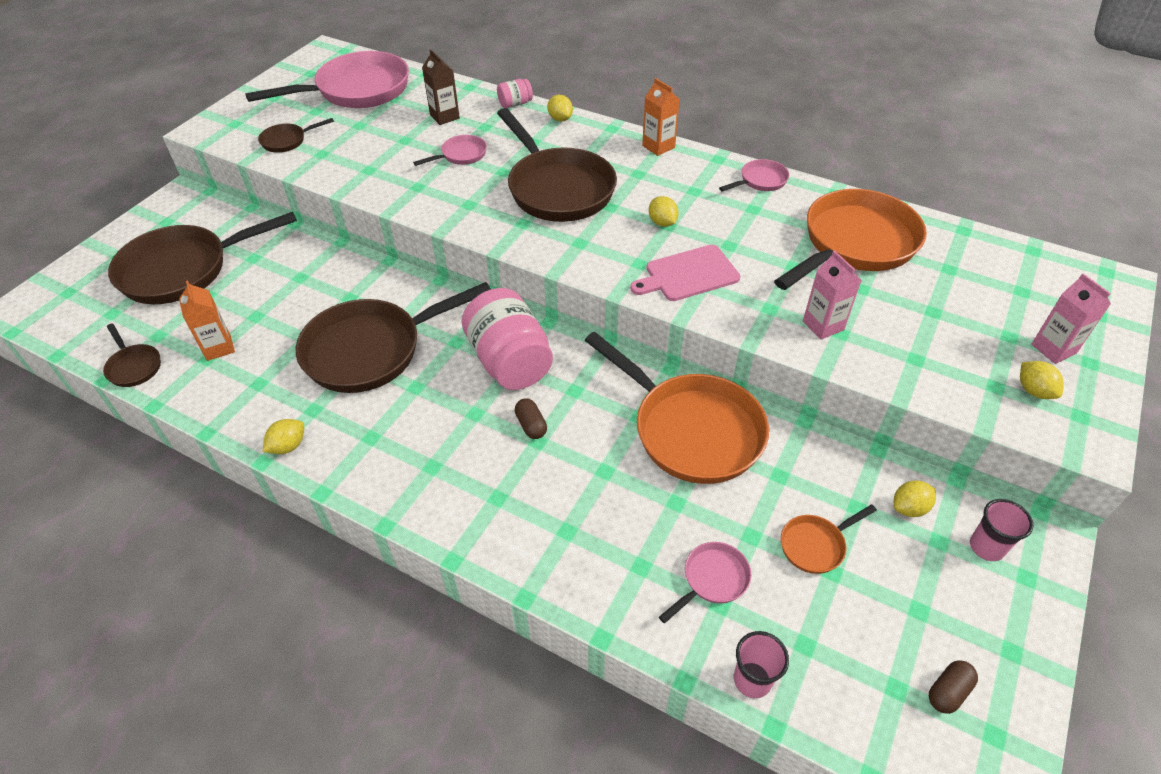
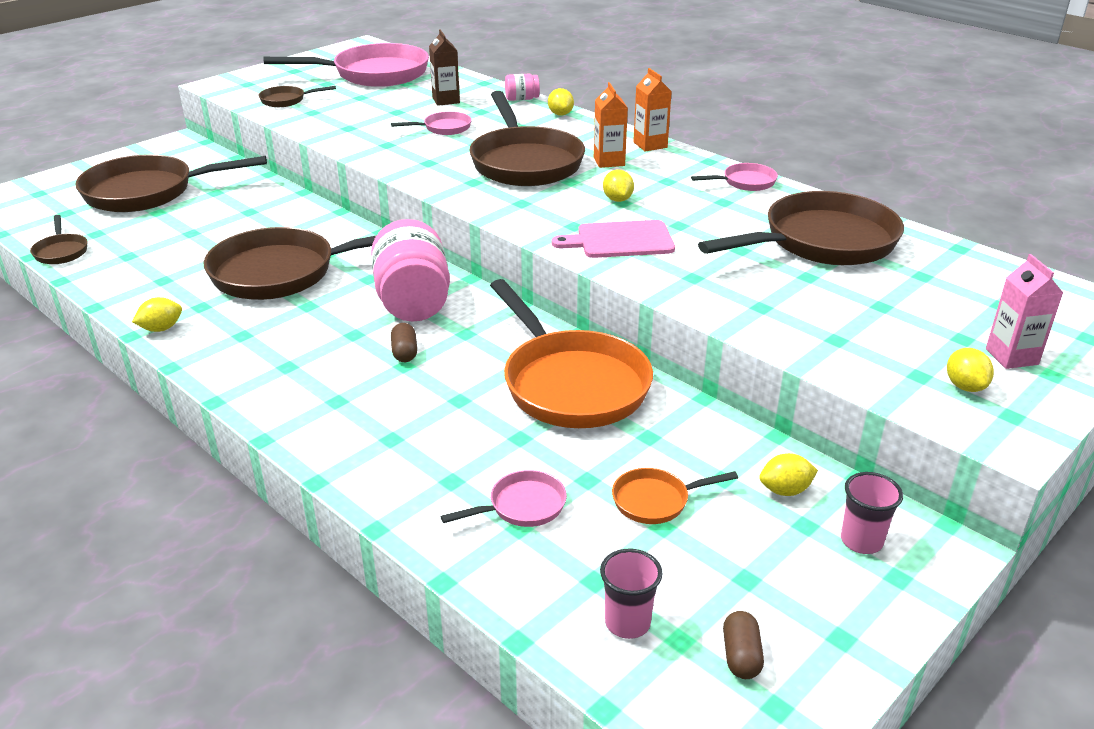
camera: 15 degrees right, 15 degrees down
orange carton [179,280,235,361] -> orange carton moved to [594,82,628,168]
pink cup [734,631,789,698] -> pink cup moved to [600,549,663,639]
orange pan [774,189,927,290] -> brown pan [698,191,904,265]
pink carton [803,250,862,340] -> none
brown capsule [929,660,978,714] -> brown capsule turned 60 degrees counterclockwise [723,611,764,679]

